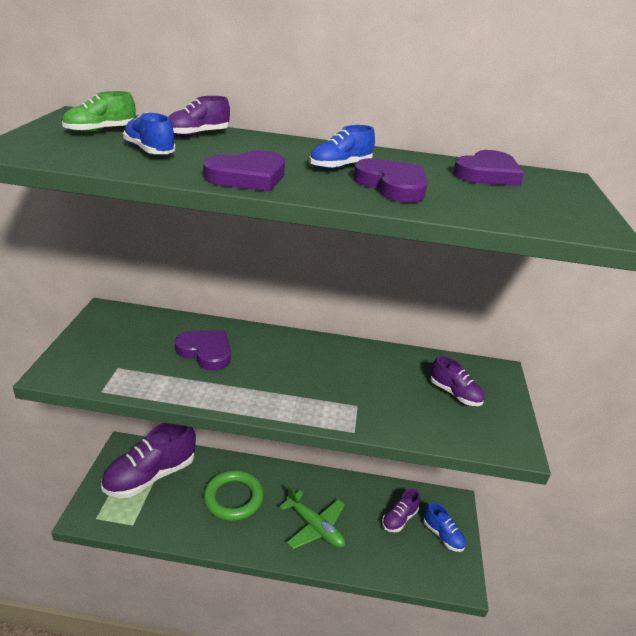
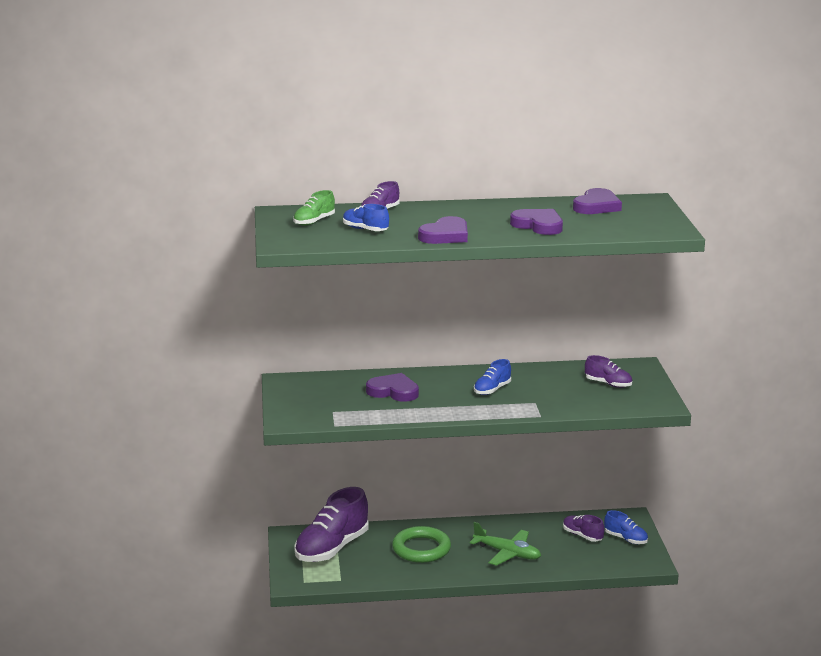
camera: 10 degrees left, 10 degrees down
blue shoe [309,125,375,170] -> blue shoe moved to [474,359,511,395]
purple shoe [382,489,420,532] -> purple shoe turned 105 degrees clockwise [563,515,604,542]

